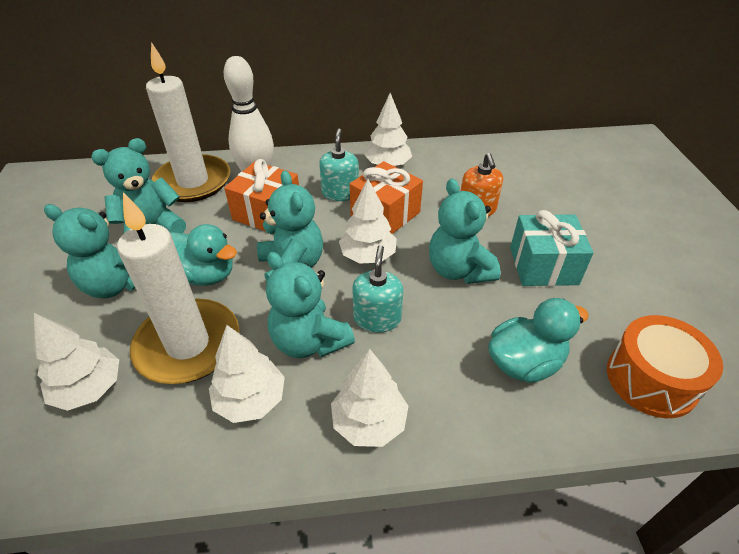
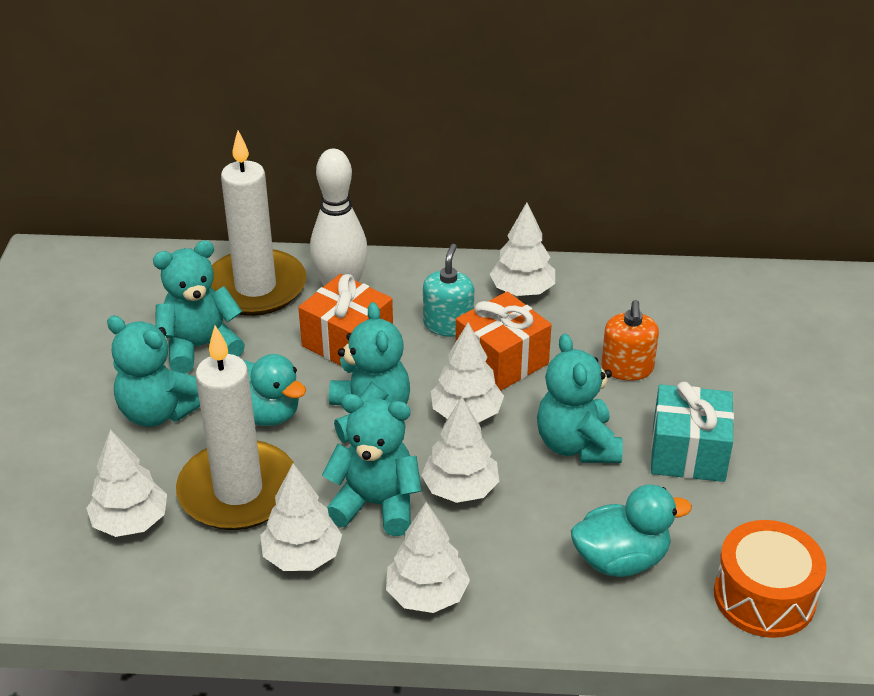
camera: 10 degrees right, 5 degrees down
turquoise teddy bear [266,252,355,358] -> turquoise teddy bear turned 135 degrees clockwise [322,394,422,536]
turquoise soap dispenser [352,245,403,333] -> white tree [421,397,499,503]

